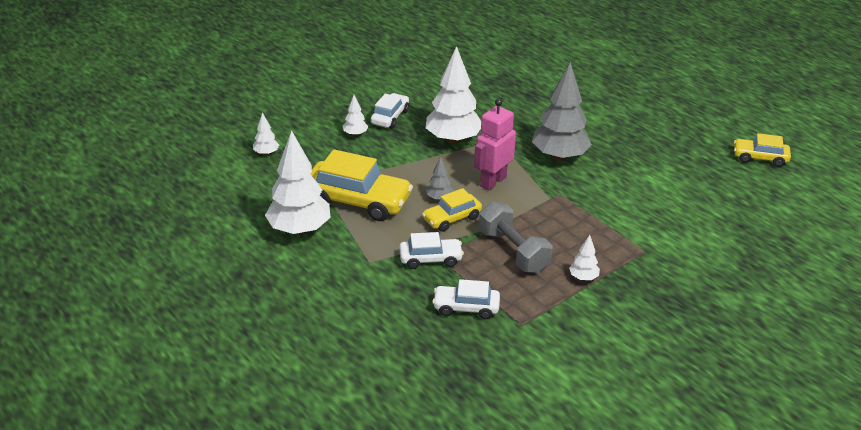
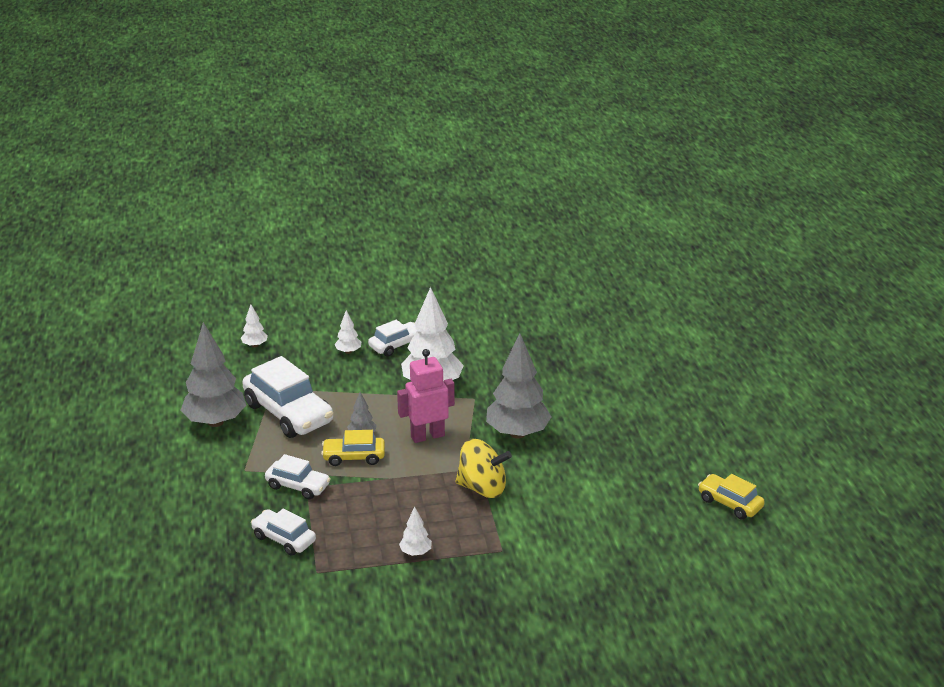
camera: 30 degrees right, 5 degrees down
white tree [265,130,330,235] -> grey tree [180,322,246,427]
yellow car [310,149,413,221] -> white car [242,356,333,438]
grey dumbbell [479,201,552,273] -> none
none -> yellow spinning top [456,439,512,498]

